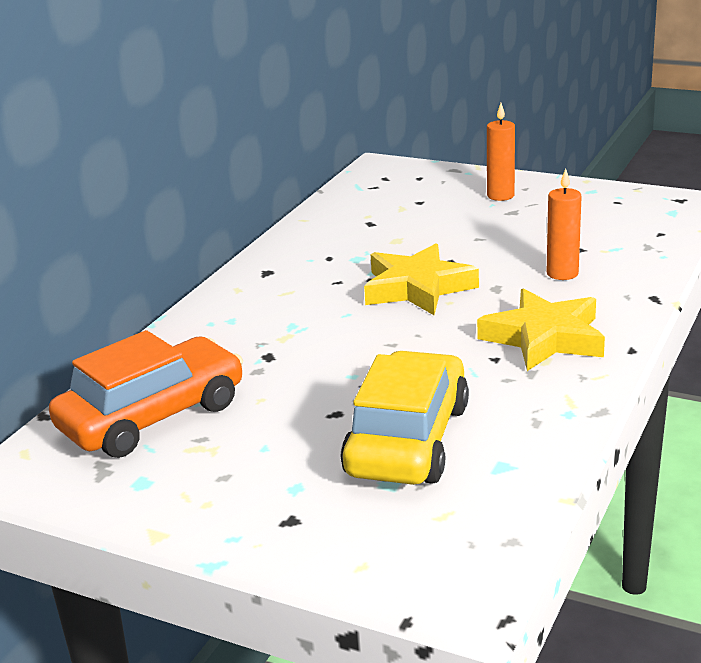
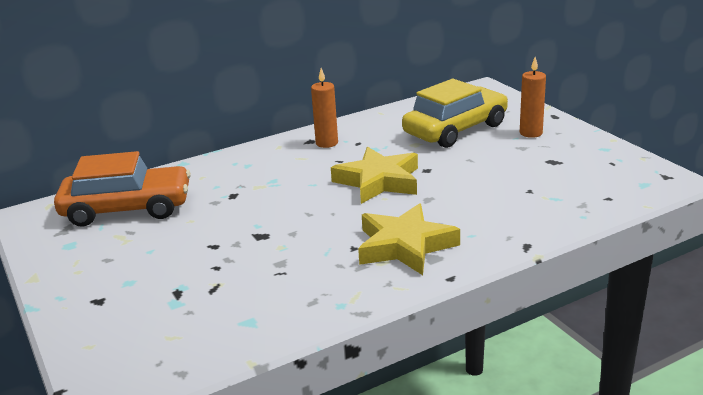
camera: 35 degrees right, 0 degrees up
yellow car [341,351,469,485] -> yellow car moved to [402,79,508,148]
orange candle [547,168,582,280] -> orange candle moved to [311,68,338,148]

